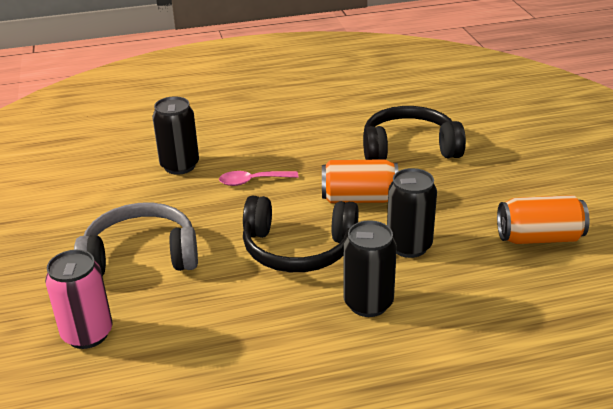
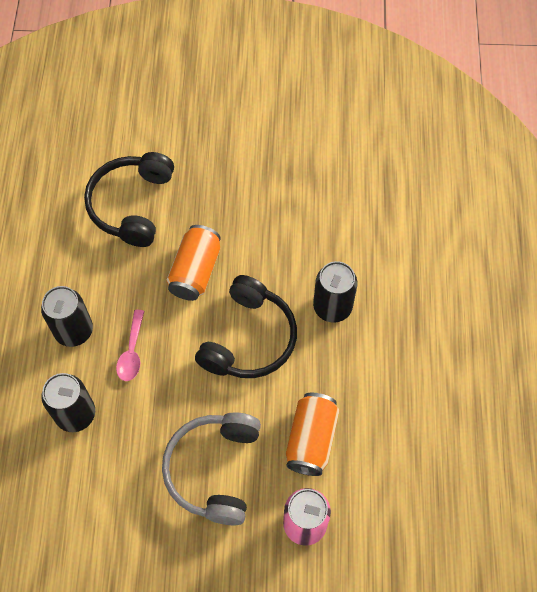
camera: 75 degrees left, 30 degrees up
black can [387,168,437,258] -> black can moved to [41,286,93,347]
orange can [497,195,590,244] -> orange can moved to [286,393,339,476]

